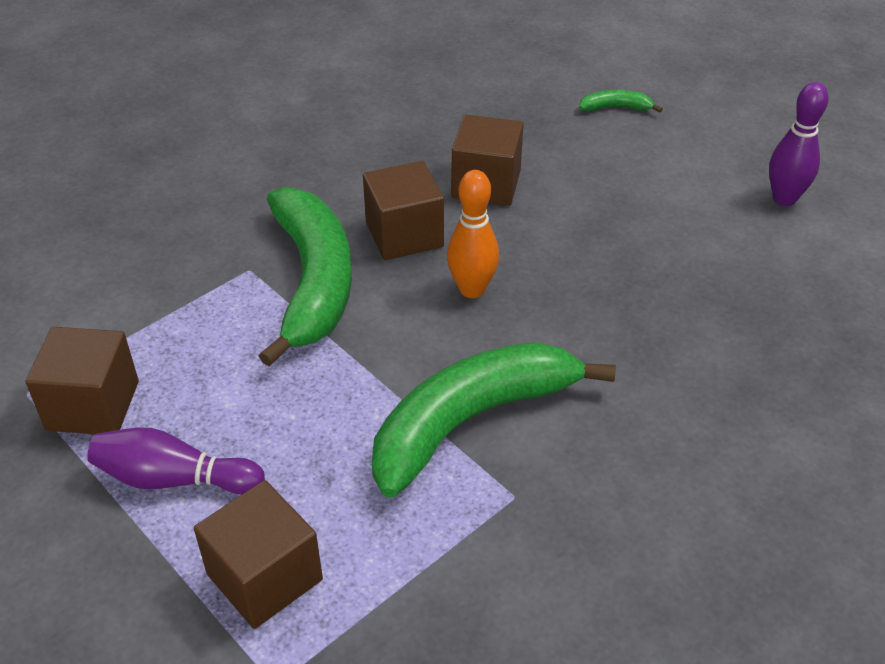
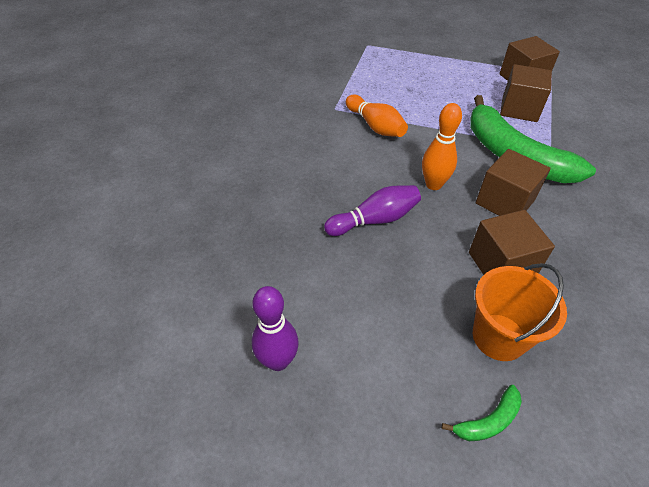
camera: 150 degrees right, 5 degrees up
purple bowling pin [87,427,265,494] -> purple bowling pin moved to [324,185,421,236]
brown cube [194,480,323,629] -> brown cube moved to [500,64,552,122]
green banana [372,342,616,497] -> orange bowling pin [346,94,408,137]
none -> orange bucket [473,263,567,361]

